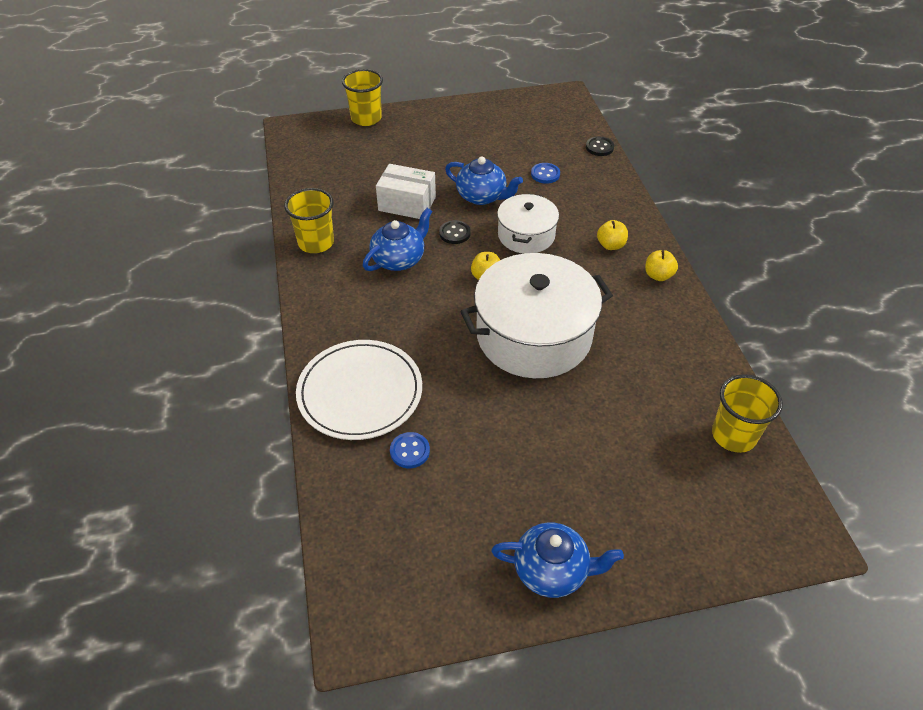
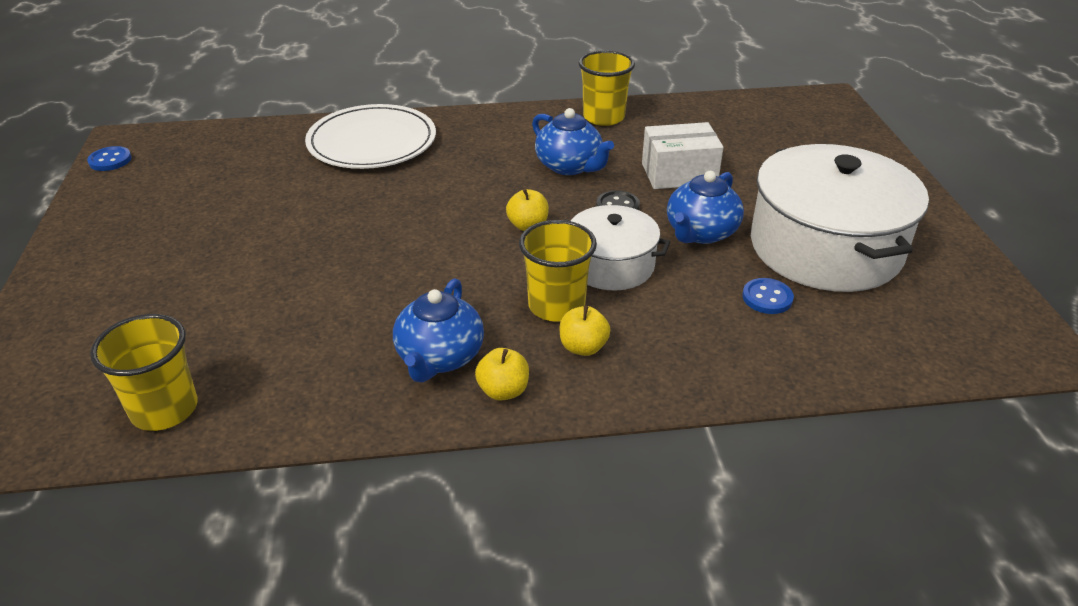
camera: 95 degrees right, 10 degrees down
yellow cup [342,69,383,126] -> yellow cup moved to [519,220,597,322]
white box [376,164,436,219] -> white box turned 60 degrees clockwise [642,122,724,189]
blue button [390,432,430,468] -> blue button moved to [87,146,131,171]
white pot [460,253,613,378] -> white pot moved to [751,144,929,292]
blue teapot [491,522,624,598] -> blue teapot moved to [393,278,484,382]
black button [586,137,614,156] -> none

